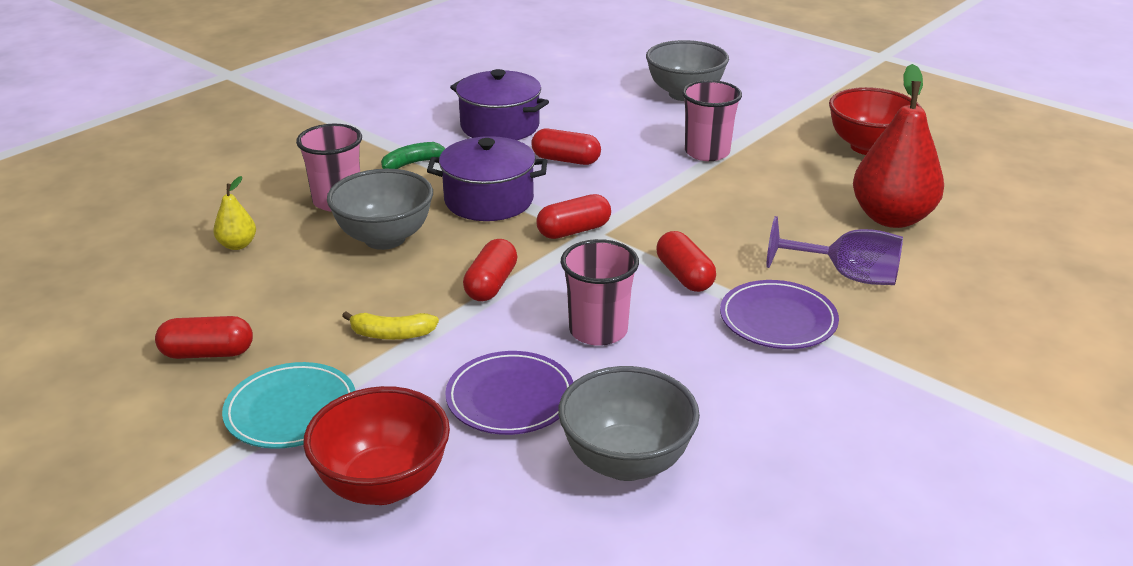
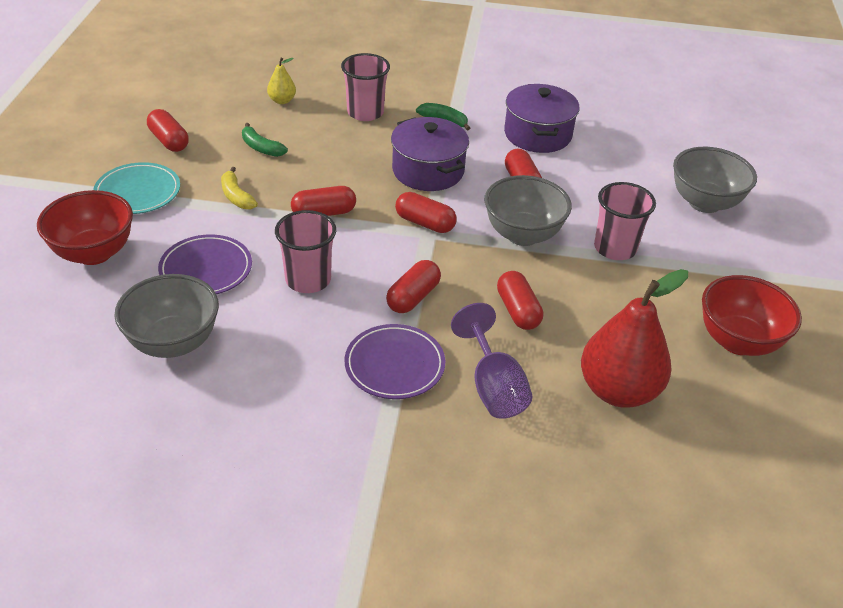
camera: 55 degrees right, 10 degrees up
grey bowl [327,169,433,250] -> grey bowl moved to [484,175,572,246]
none -> green banana [242,123,288,157]
none -> red capsule [497,271,543,330]

